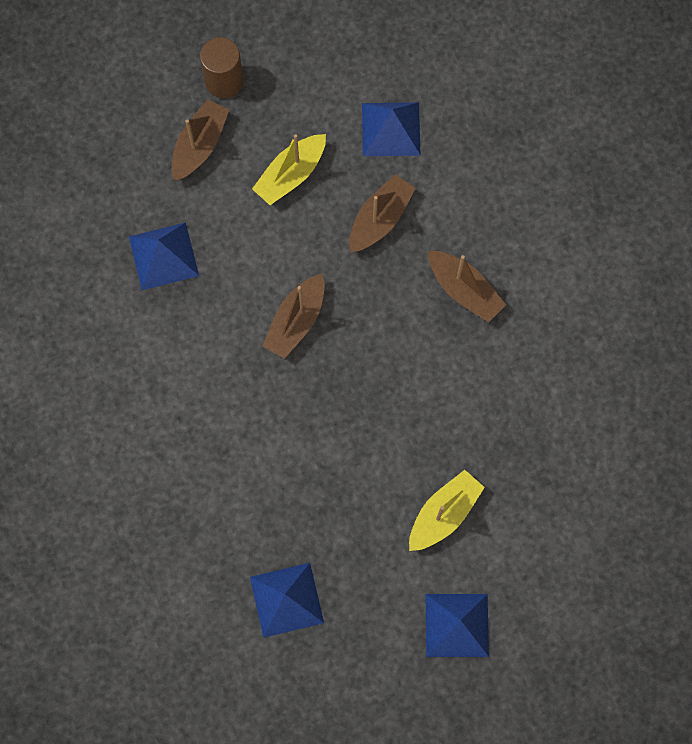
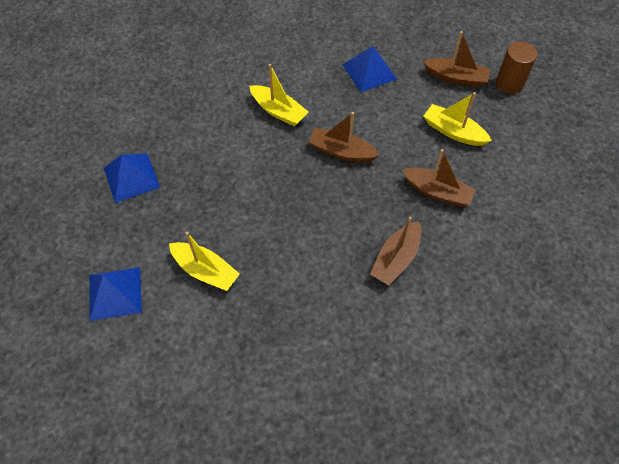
camera: 80 degrees right, 15 degrees down
blue pyramid [362,102,421,156] -> none
none -> yellow boat [249,64,309,126]

